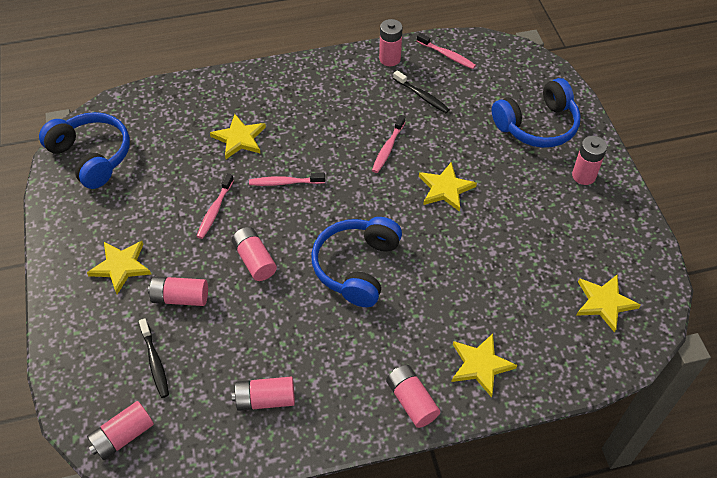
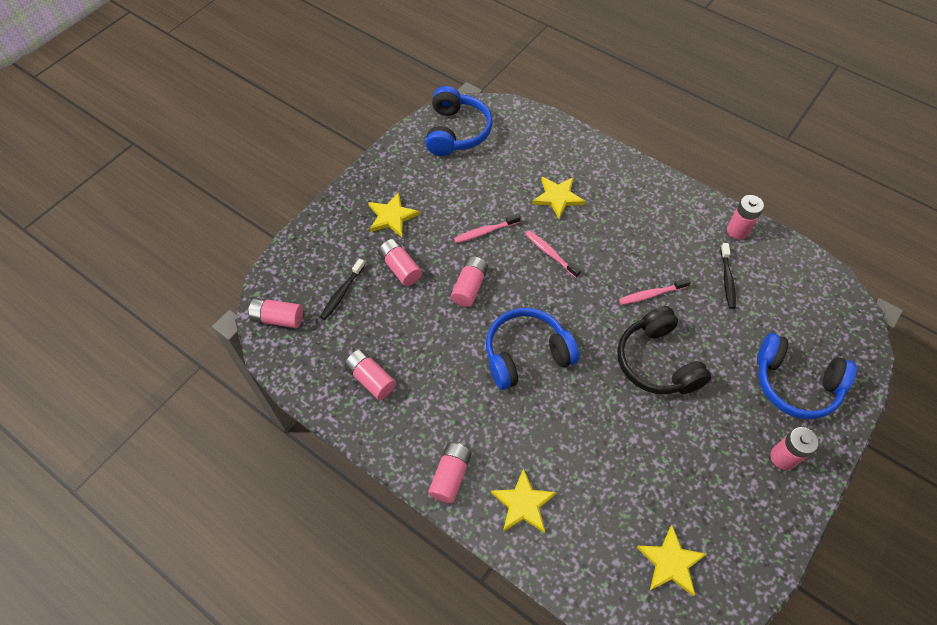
camera: 50 degrees right, 5 degrees up
pink toothbrush [417,33,476,69] -> none
yellow star [419,162,477,212] -> black headphones [617,306,711,394]

